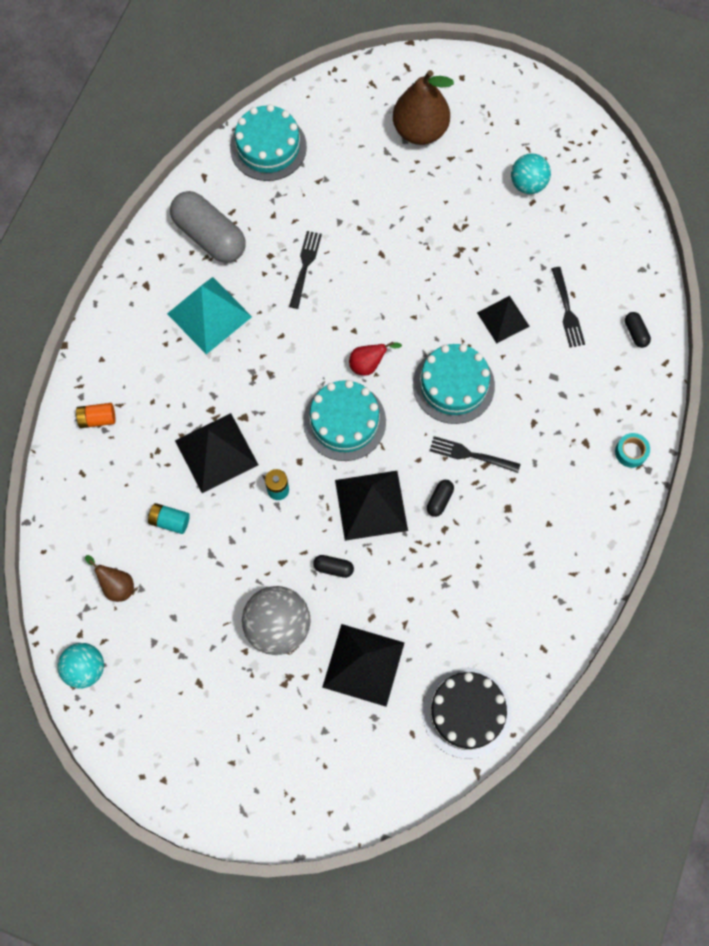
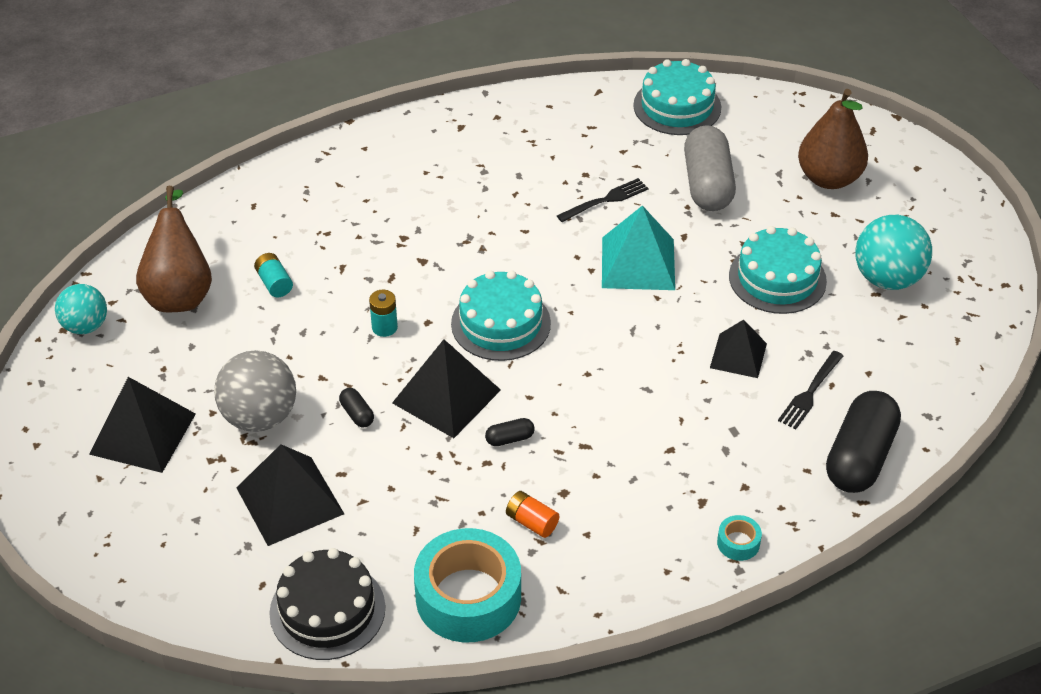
camera: 45 degrees right, 25 degrees down
orange battery [75,403,115,428] -> orange battery moved to [506,491,559,538]
brown pear [85,555,134,602] -> brown pear [136,186,212,312], size x2.04
turquoise pyramid [167,277,252,354] -> turquoise pyramid moved to [602,205,675,290]
grey capsule [170,191,245,263] -> grey capsule moved to [684,125,736,211]
black pyramid [175,413,258,493] -> black pyramid moved to [89,377,196,473]
red pear [349,342,402,376] -> none
turquoise cake [413,344,495,424] -> turquoise cake moved to [729,226,827,314]
black fork [429,436,520,473] -> none
turquoise ball [511,153,551,194] -> turquoise ball [855,215,932,290], size x1.52
black capsule [625,312,651,348] -> black capsule [826,391,901,493], size x2.40
none -> turquoise tape [414,528,521,642]

